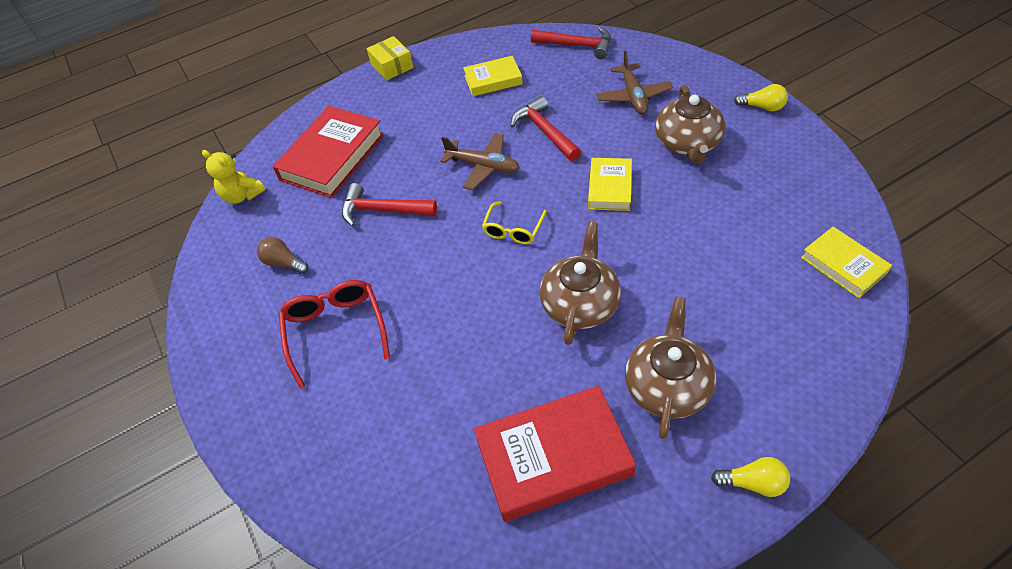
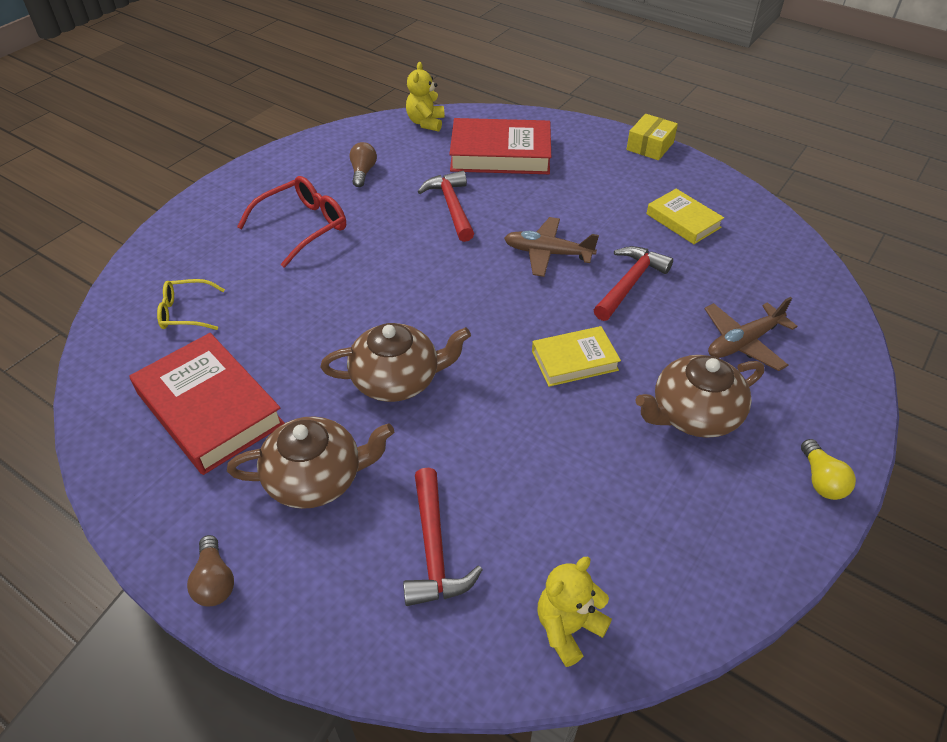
camera: 60 degrees right, 5 degrees down
brown plane [440,133,520,190] -> brown plane turned 105 degrees clockwise [504,217,599,277]
yellow glasses [482,201,547,244] -> yellow glasses moved to [157,279,225,330]
red hammer [531,27,611,59] -> red hammer moved to [403,468,483,606]
yellow light bulb [711,457,790,497] -> brown light bulb [187,535,234,607]
yellow book [801,227,892,298] -> yellow teddy bear [537,557,612,667]

